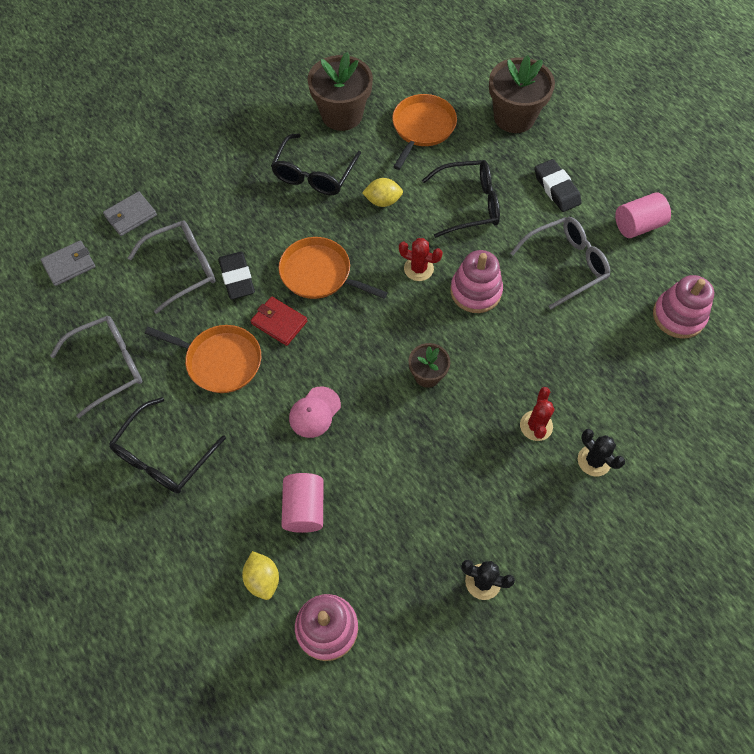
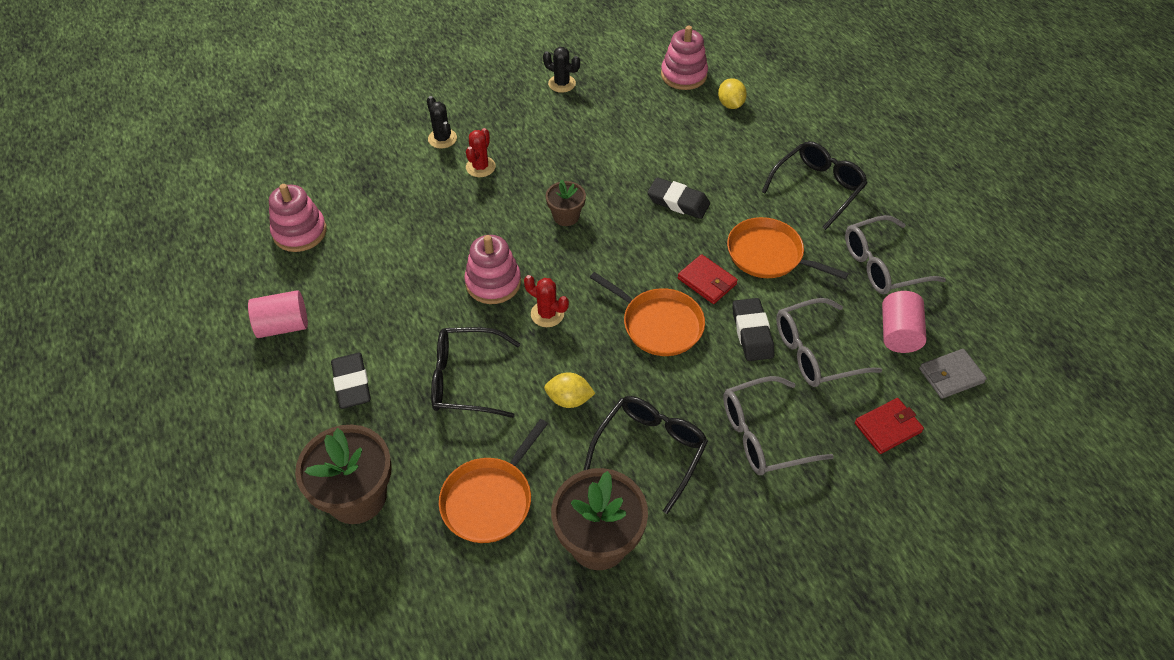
camera: 170 degrees left, 10 degrees down
grey wallet [103,191,157,236] -> red wallet [855,398,924,454]
pink cylinder [281,473,324,533] -> pink cylinder moved to [882,291,927,353]
pink cap [289,387,341,438] -> black eraser [647,177,710,219]
grey glasses [510,217,610,309] -> grey glasses moved to [723,376,834,475]

